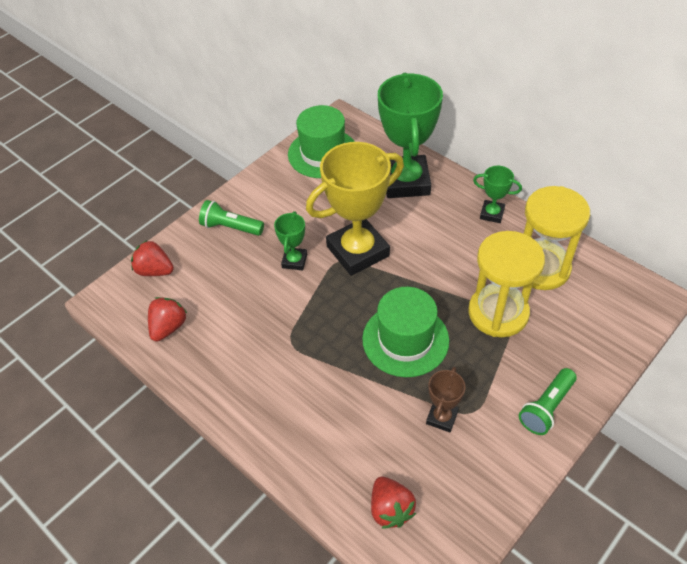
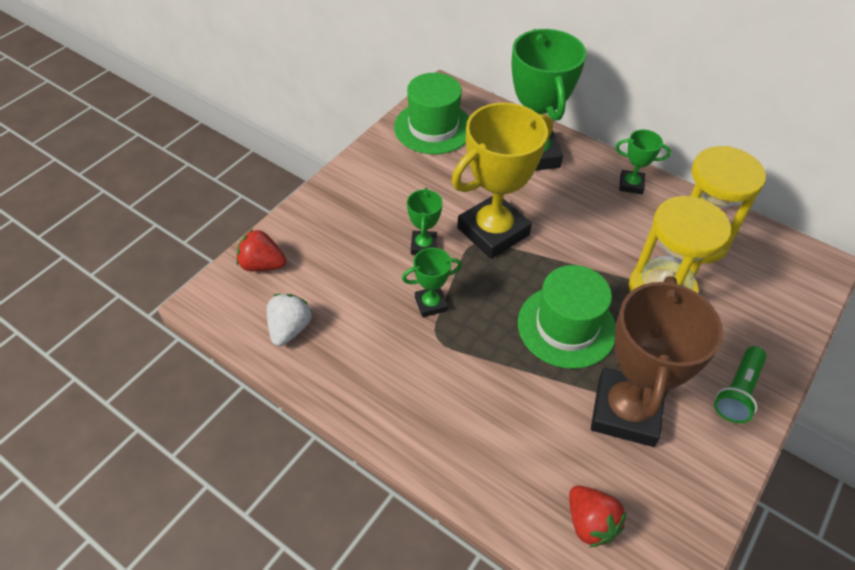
camera: 10 degrees left, 0 degrees up
red strawberry [148,297,187,342] -> white strawberry [267,294,312,346]
green flashlight [199,200,264,236] -> none
brown trophy [426,367,465,432] -> brown trophy [591,276,723,447], size x2.14
none -> green trophy [402,248,462,317]

